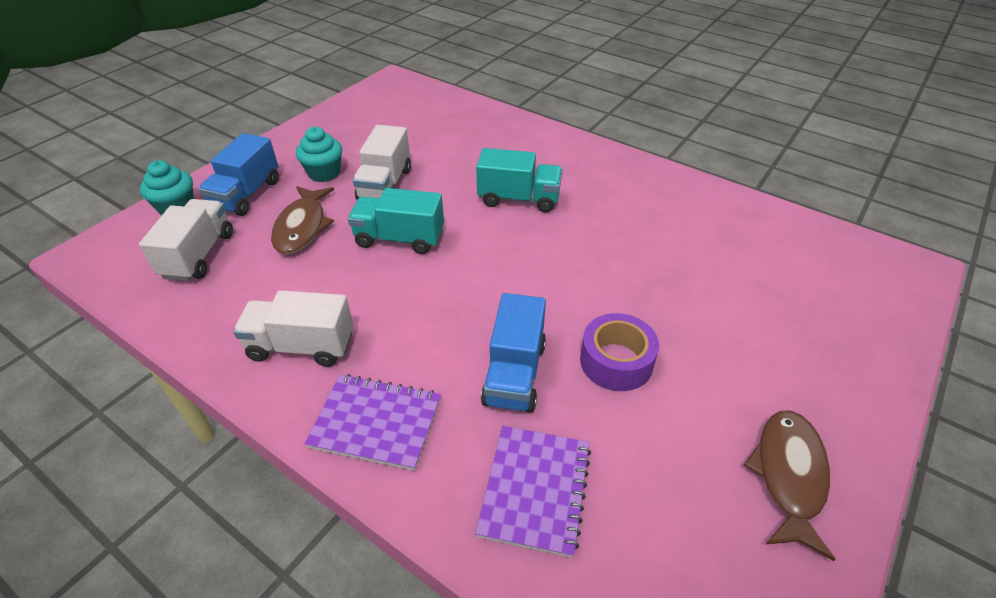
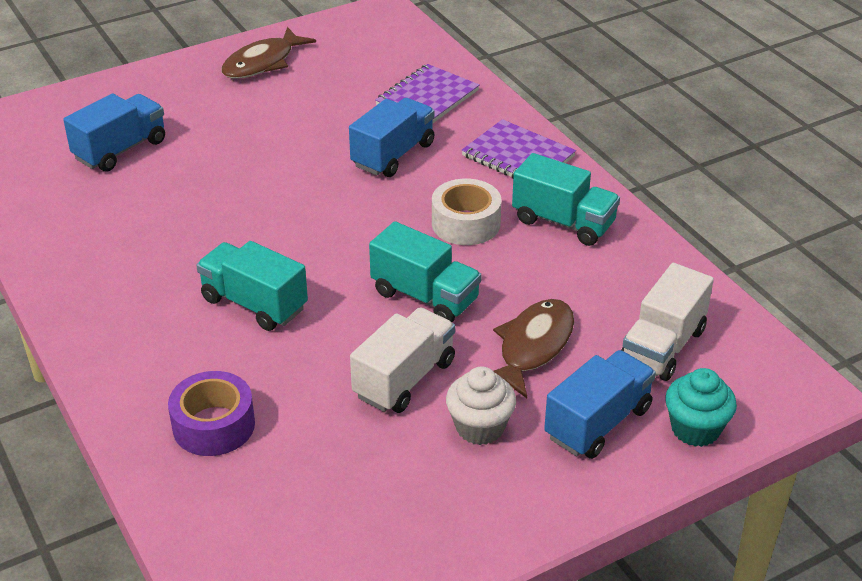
camera: 155 degrees left, 5 degrees down
white truck [233,290,353,367] -> turquoise truck [512,153,620,246]
turquoise cupcake [296,127,342,182] -> white cupcake [446,367,516,445]
purple tape [580,313,659,391] -> purple tape moved to [168,371,255,456]
none -> blue truck [63,93,165,172]
none -> white tape [432,179,502,245]

